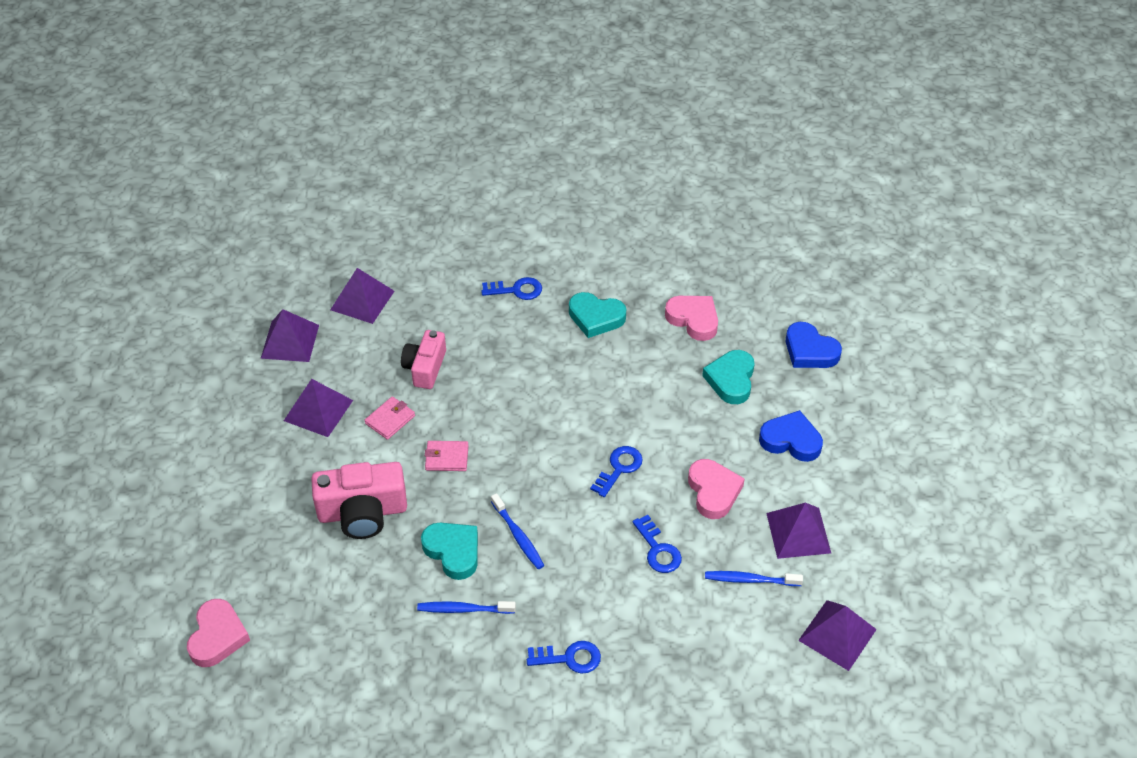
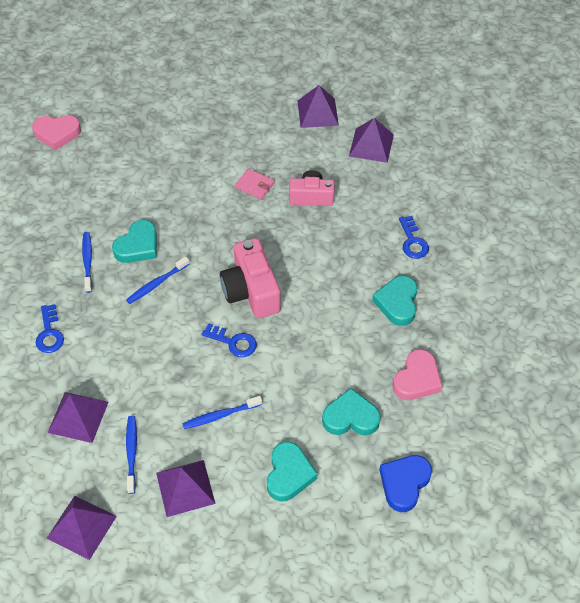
camera: 80 degrees right, 5 degrees up
purple pyramid [284,379,353,437] -> purple pyramid moved to [48,392,108,443]
pink camera [311,462,407,539] -> pink camera moved to [220,238,281,318]
pink wallet [425,441,469,471] -> none
blue key [632,515,682,573] -> none
pink heart [688,459,745,519] -> blue toothbrush [182,396,262,429]
blue heart [759,410,823,462] -> turquoise heart [267,442,318,501]

